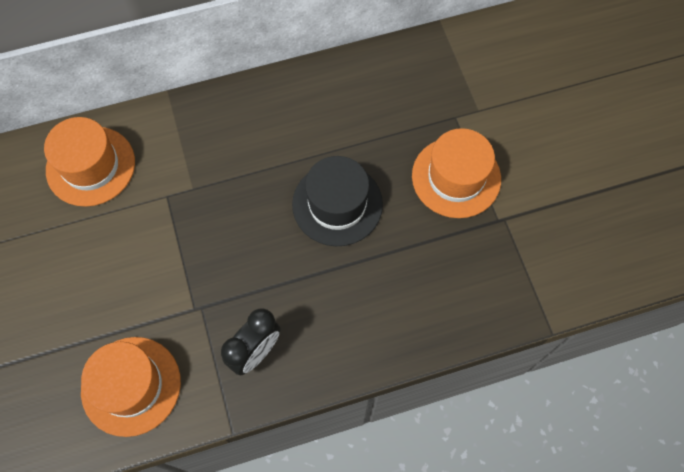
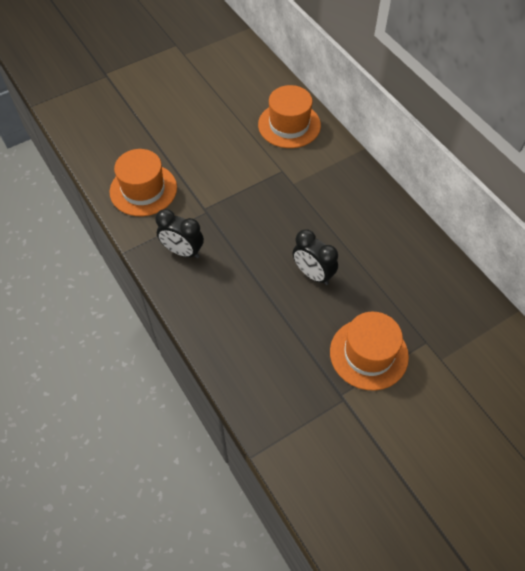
camera: 75 degrees right, 10 degrees down
black hat [292,156,383,246] -> black clock [293,229,338,285]

